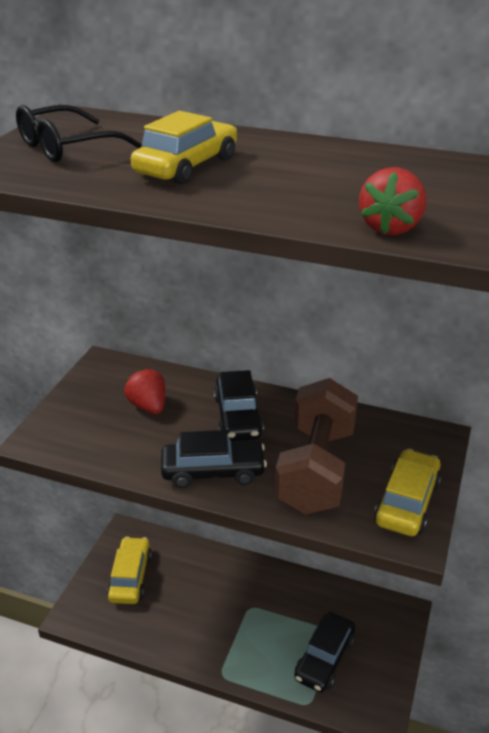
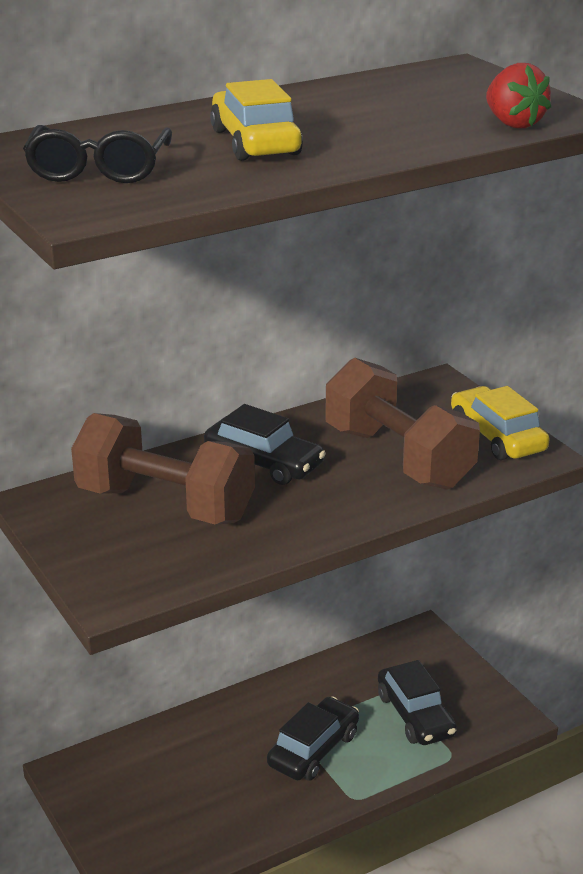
camera: 50 degrees left, 5 degrees down
yellow car [107,537,152,604] -> none
red strawberry [124,369,165,414] -> brown dumbbell [71,413,255,525]
black car [161,430,267,488] -> black car moved to [267,696,359,781]

